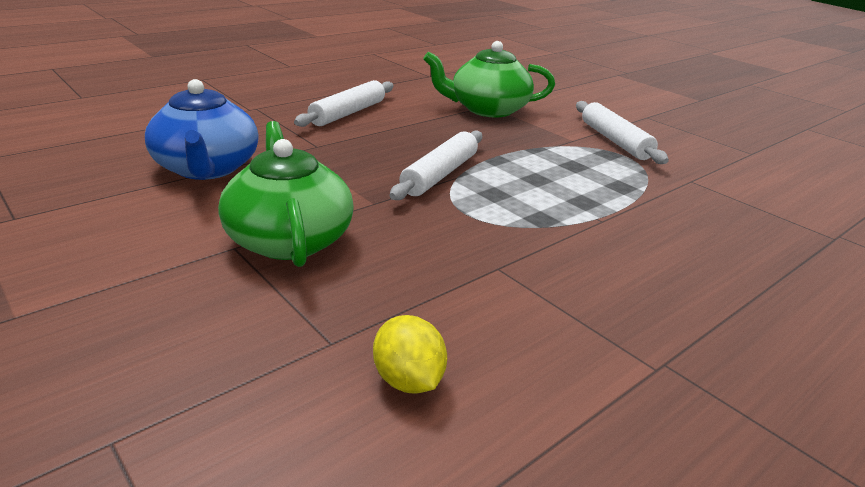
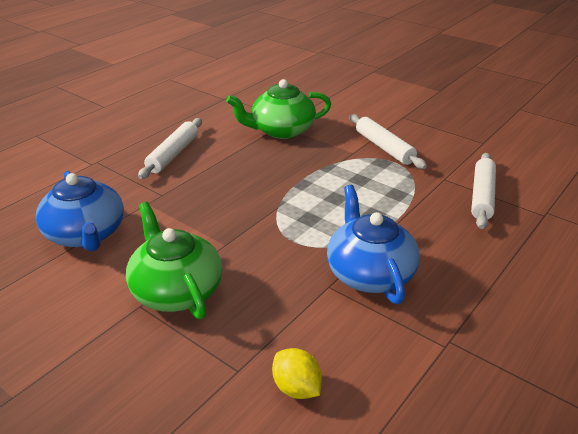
camera: 10 degrees left, 5 degrees up
white rolling pin [390,131,482,200] -> white rolling pin moved to [471,153,496,229]
none -> blue teapot [327,185,420,304]

